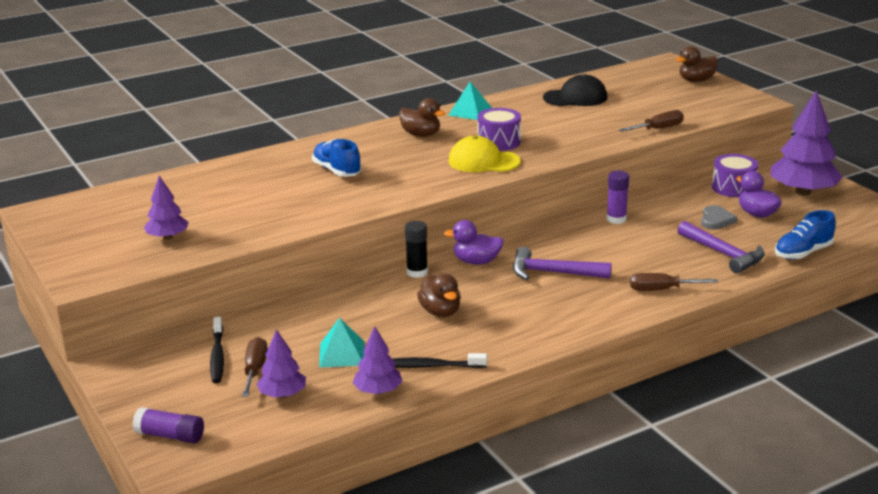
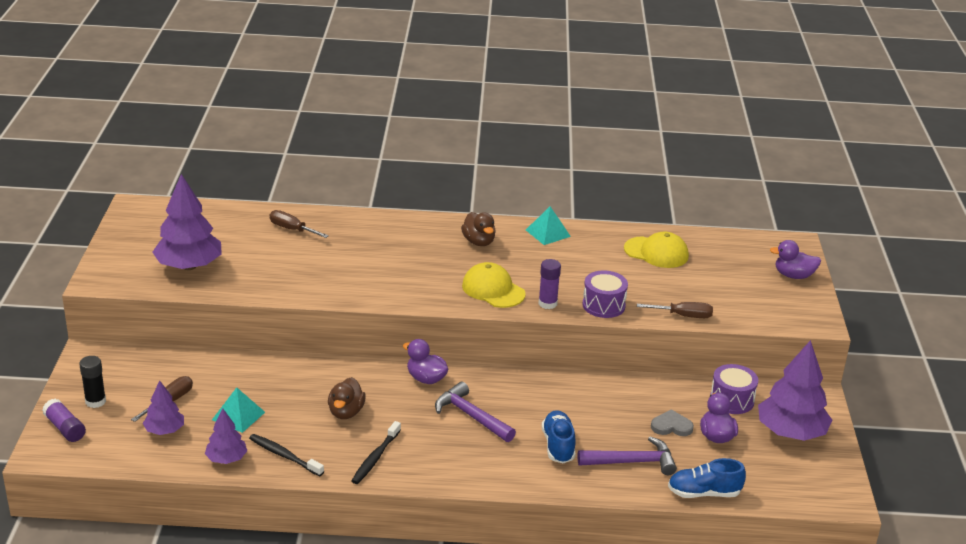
camera: 30 degrees right, 5 degrees up
purple tree [144,176,188,240] -> purple tree [152,174,222,270], size x1.84
black toothbrush [210,317,224,383] -> black toothbrush moved to [352,421,401,484]
blue shoe [312,139,361,177] -> blue shoe moved to [542,410,576,463]
black glue stick [405,221,428,278] -> black glue stick moved to [79,356,106,408]
purple drum [477,108,521,151] -> purple drum moved to [583,270,628,318]
black cap [543,74,608,106] -> yellow cap [624,232,689,268]
purple glue stick [607,171,629,224] -> purple glue stick moved to [539,259,561,309]
brown screwdriver [630,273,718,291] -> brown screwdriver moved to [270,210,329,238]
brown duck [675,46,718,82] -> purple duck [770,240,821,279]
purple hammer [677,221,765,274] -> purple hammer turned 90 degrees counterclockwise [578,436,677,475]
grey heart [701,205,737,229] -> grey heart turned 135 degrees counterclockwise [651,409,694,436]

